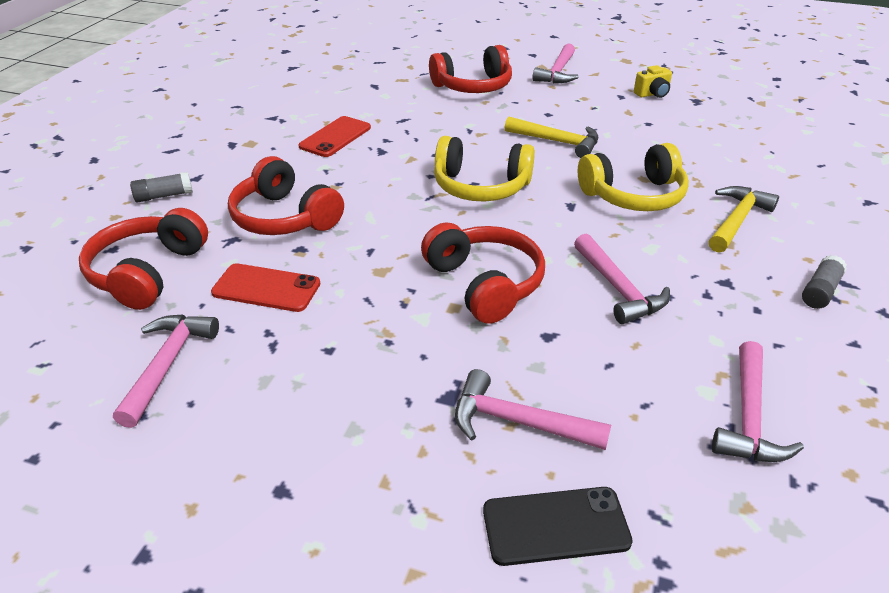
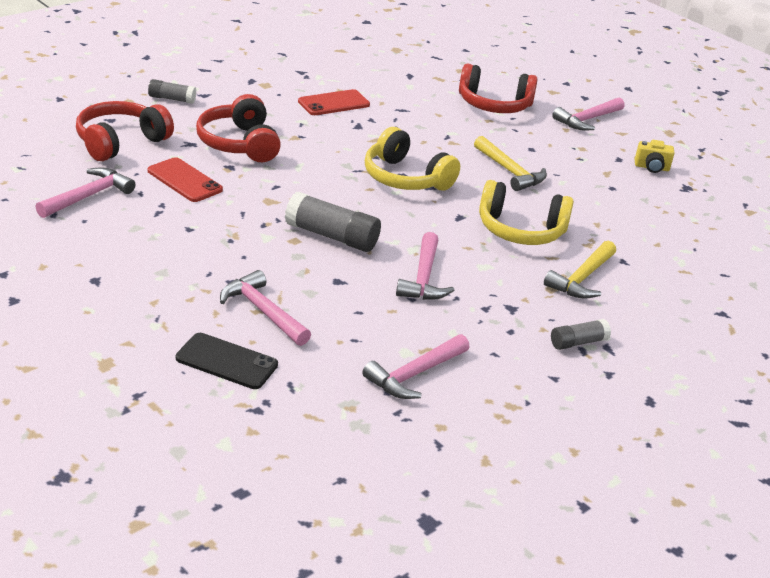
camera: 25 degrees right, 5 degrees down
red headphones [421,223,545,324] -> grey glue stick [285,192,381,252]
yellow hammer [709,186,779,253] -> yellow hammer turned 150 degrees clockwise [544,240,616,299]

